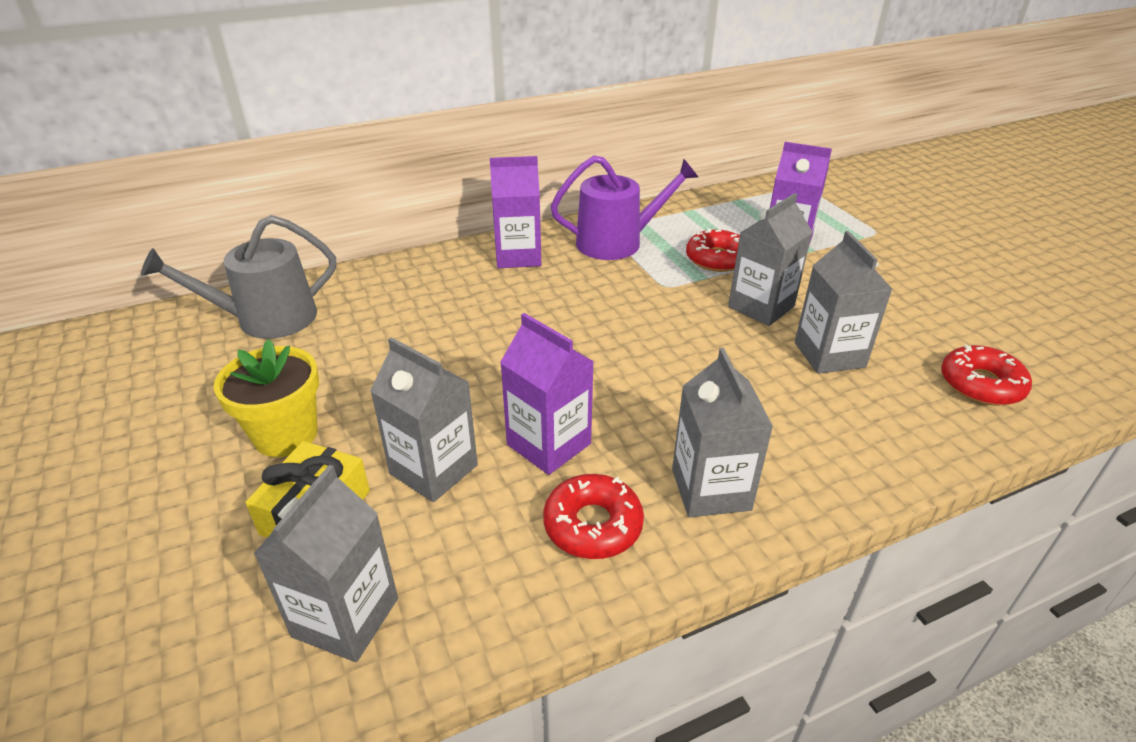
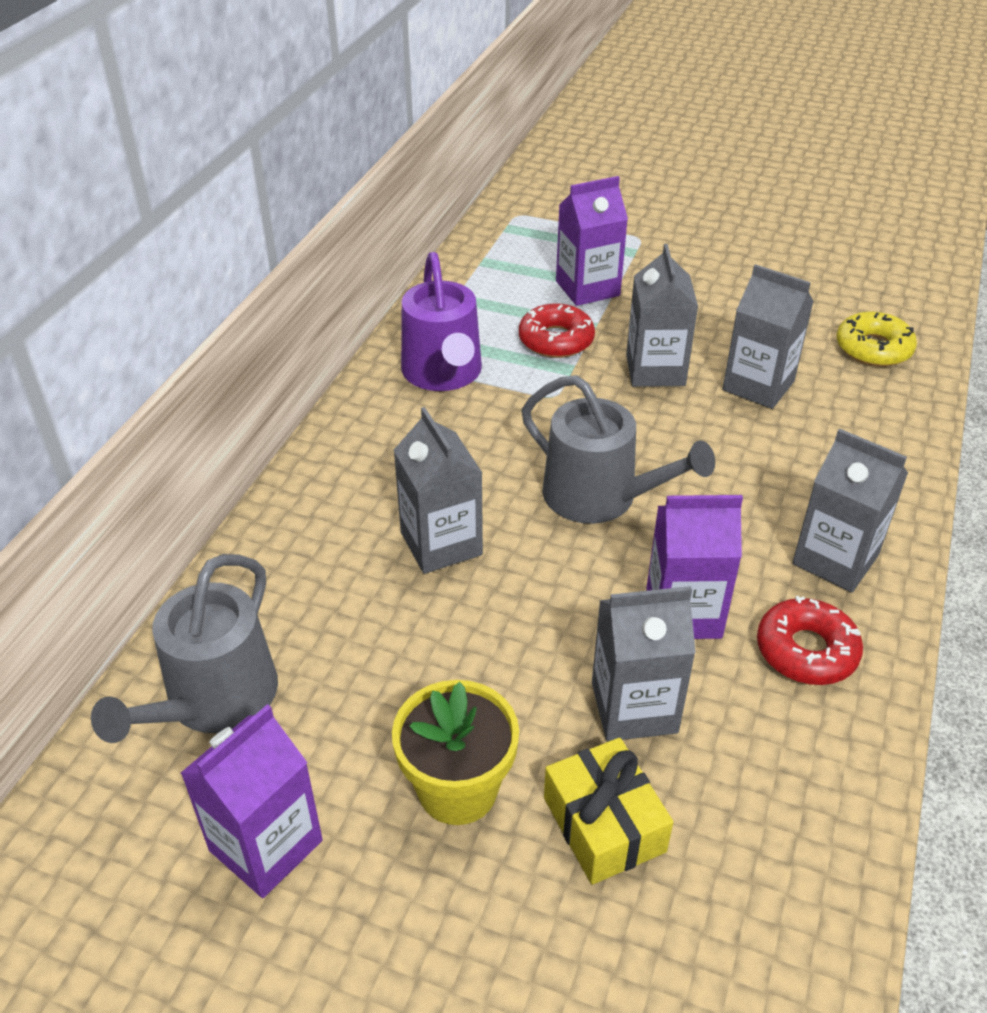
camera: 45 degrees left, 5 degrees up
grey carton [254,465,398,662] -> grey carton moved to [394,407,483,574]
purple carton [490,156,541,268] -> purple carton moved to [181,704,323,898]
purple watering can [551,155,698,260] -> purple watering can turned 135 degrees clockwise [401,252,482,391]
red donut [941,345,1032,406] -> yellow donut [837,312,917,367]
none -> grey watering can [522,375,715,524]

